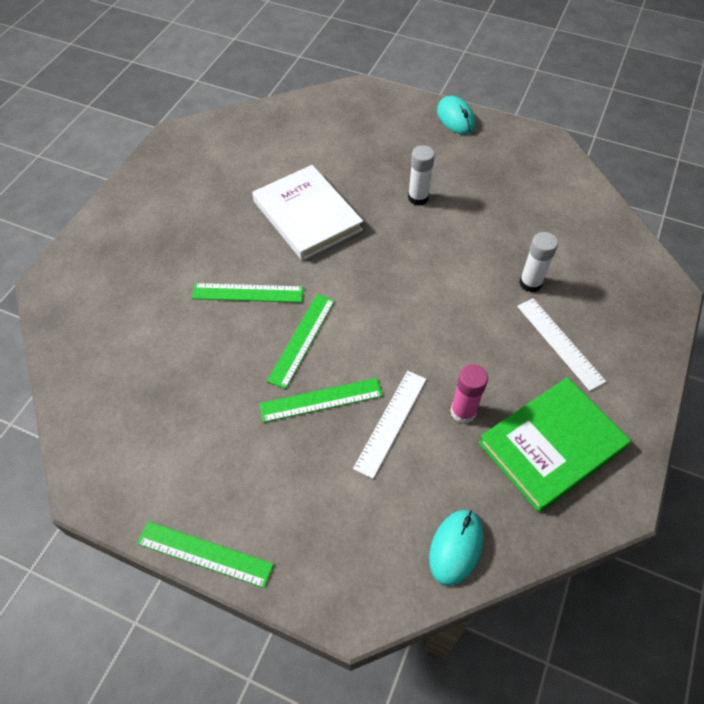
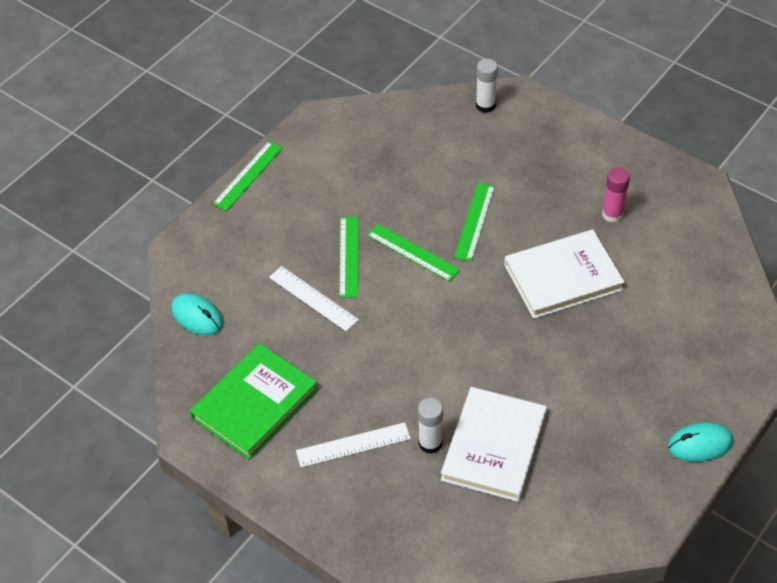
camera: 105 degrees right, 5 degrees down
white glue stick [408,145,435,206] -> white glue stick moved to [476,59,498,113]
pink glue stick [450,364,488,424] -> pink glue stick moved to [602,167,630,223]
green book [478,377,631,512] -> green book turned 60 degrees clockwise [190,343,318,459]
none -> white book [441,387,547,502]

